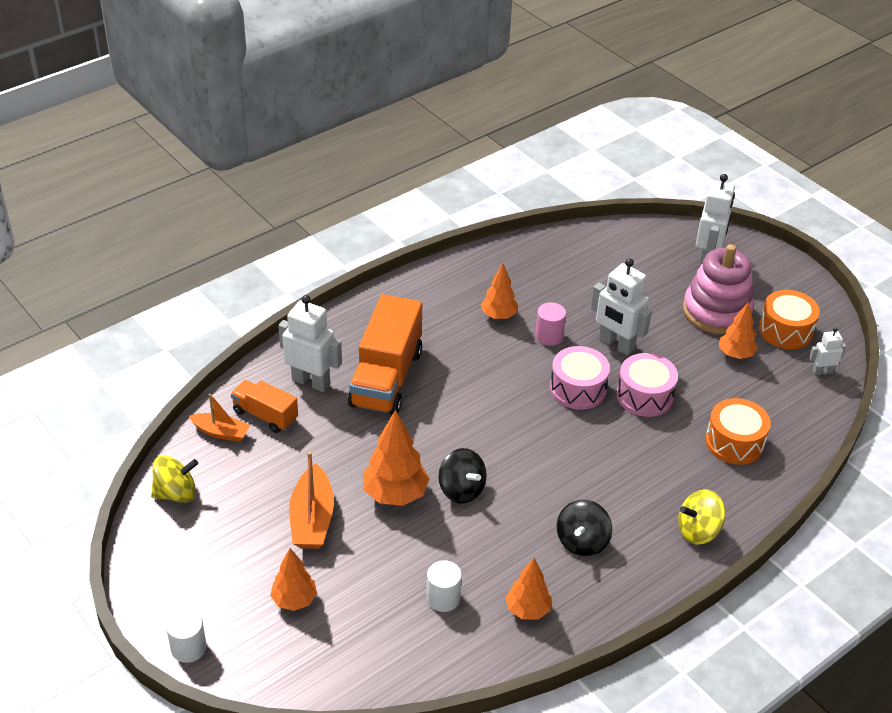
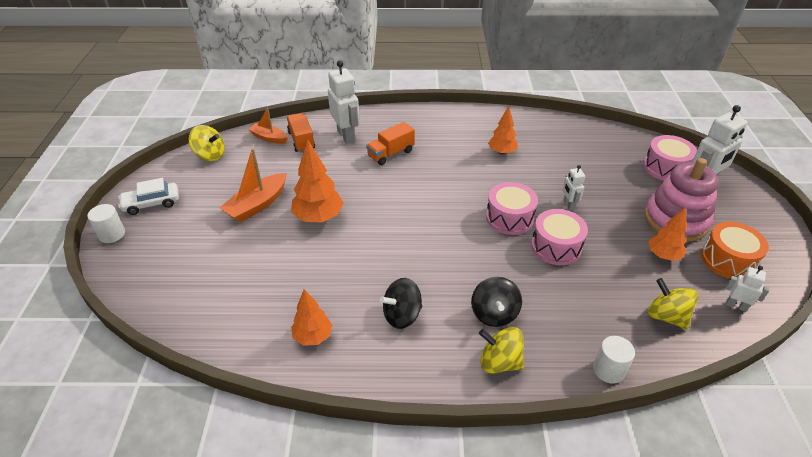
camera: 40 degrees right, 0 degrees up
orange boat [189,393,251,442] -> orange boat turned 150 degrees clockwise [248,108,288,144]
orange tree [270,548,317,611] -> none
orange truck [348,294,422,415] -> orange truck [366,122,415,165], size x0.55
white cylinder [426,560,462,612] -> white cylinder moved to [593,336,635,384]
black spinning top [438,448,487,503] -> black spinning top moved to [471,277,522,327]
pink cylinder [535,302,566,346] -> none
white robot [591,258,652,356] -> white robot [563,165,585,210], size x0.53
orange drum [705,398,771,465] -> none
none -> white car [118,178,179,215]
none -> pink drum [643,135,697,181]
none -> yellow spinning top [648,278,699,329]

